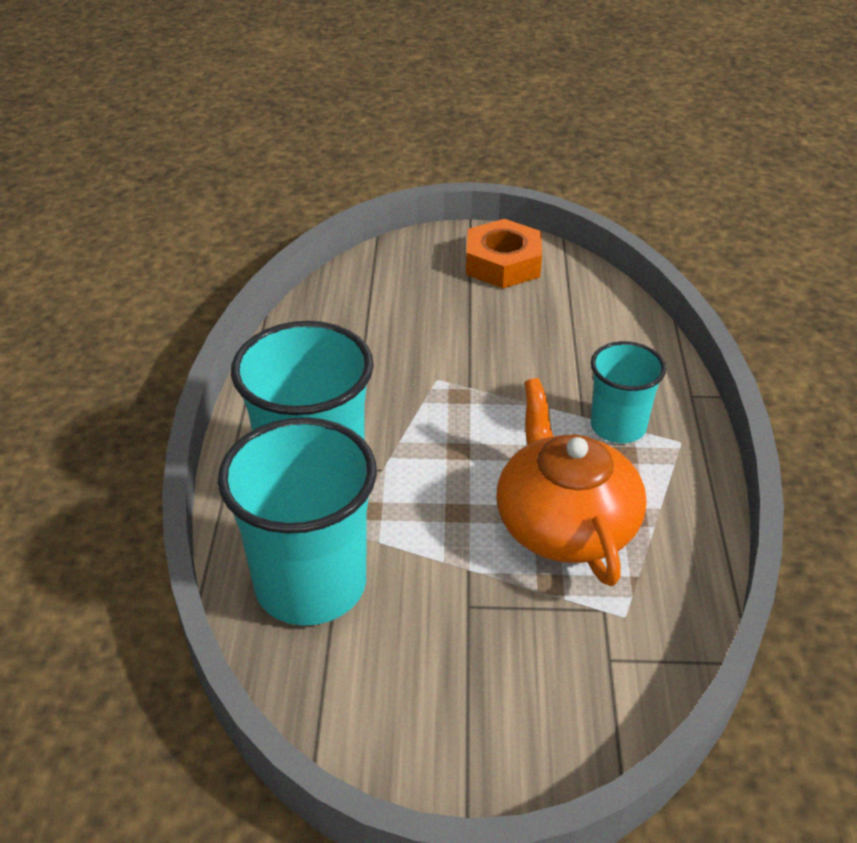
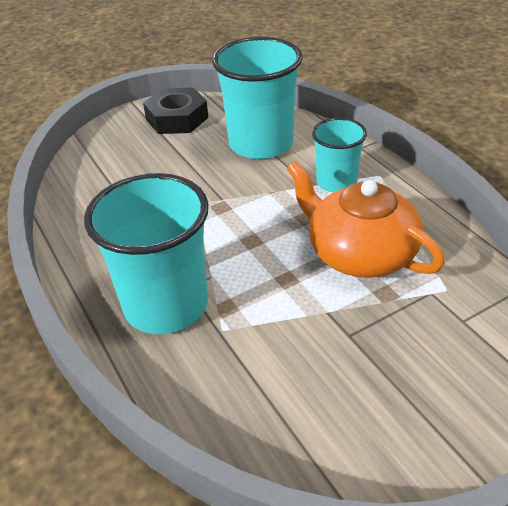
camera: 30 degrees left, 0 degrees up
turquoise cup [218,417,377,626] -> turquoise cup moved to [212,37,303,159]
orange nut [466,219,542,288] -> black nut [143,87,208,134]

